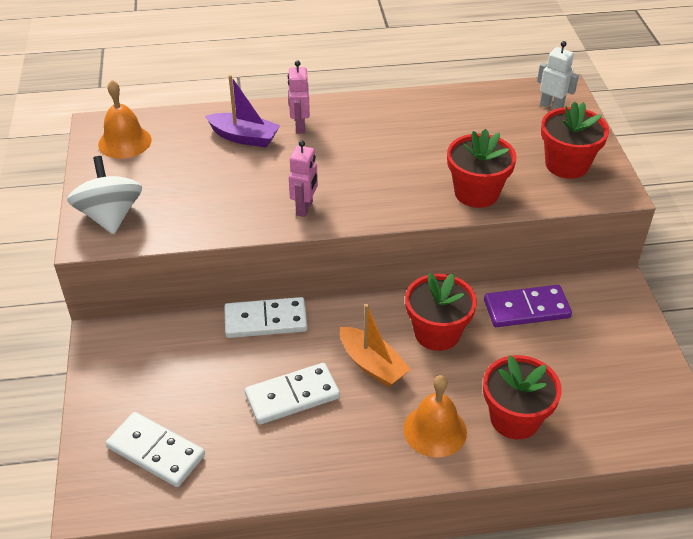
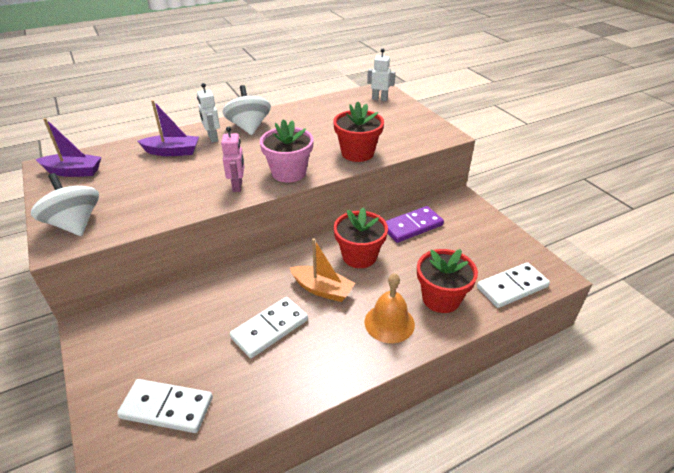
camera: 20 degrees left, 5 degrees down
orange bell [98,80,152,159] -> purple boat [36,118,101,177]
white domino [224,297,308,338] -> white domino moved to [477,262,550,308]
pink robot [288,61,310,134] -> white robot [197,83,220,143]
red flower pot [541,101,609,179] -> none
none -> white spinning top [222,85,271,135]
none -> pink flower pot [260,119,314,182]

